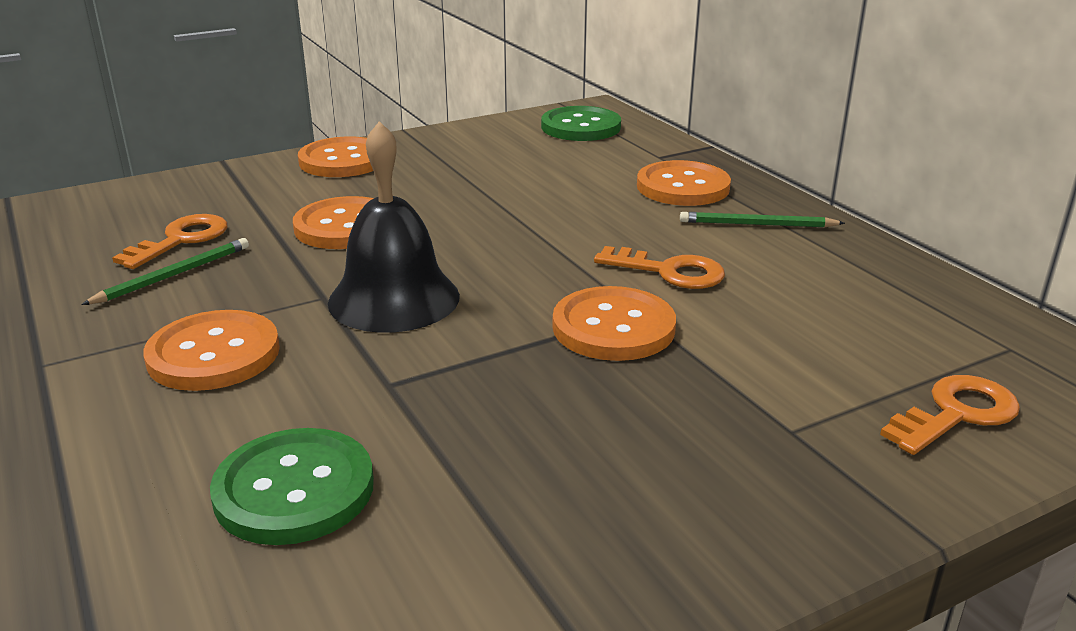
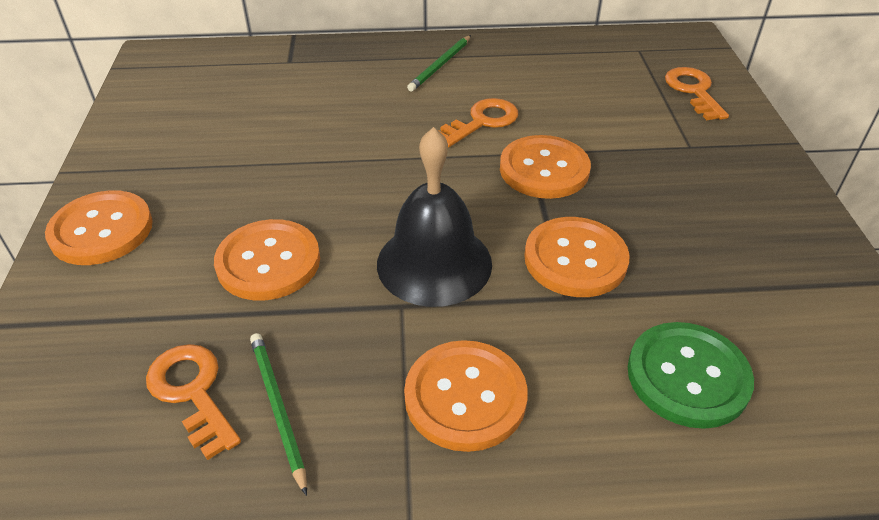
camera: 65 degrees left, 15 degrees up
green button [541,106,621,141] -> none
orange button [637,160,731,206] -> orange button moved to [524,217,630,297]

